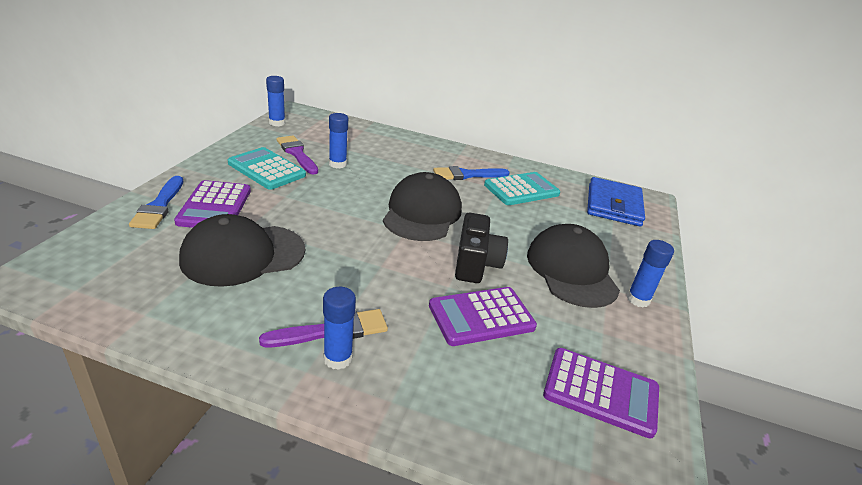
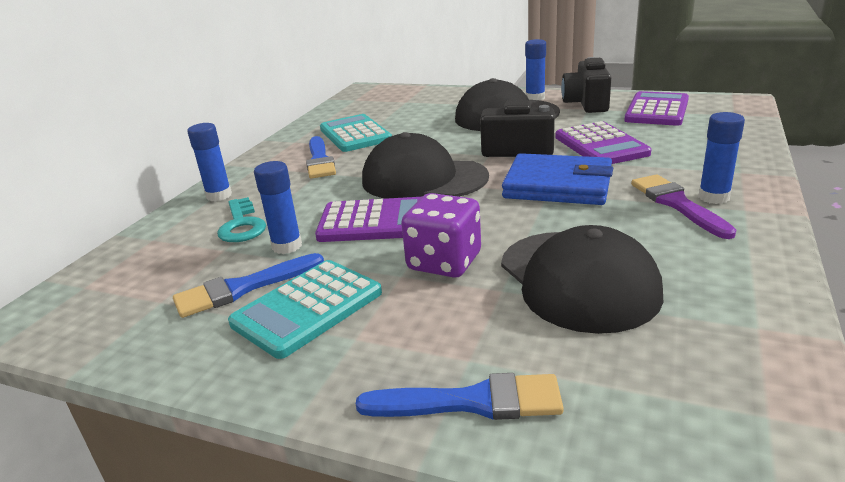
camera: 80 degrees left, 5 degrees down
purple calculator [174,180,251,228] -> purple calculator moved to [315,197,422,242]
blue glue stick [266,76,285,126] -> blue glue stick moved to [187,123,232,201]
purple brush [276,136,318,175] -> blue brush [173,253,324,318]
blue wallet [587,177,645,227] -> blue wallet moved to [502,153,613,205]
none -> turquoise key [217,197,266,242]
none -> purple dice [401,193,481,278]
none -> black camera [561,57,611,113]

